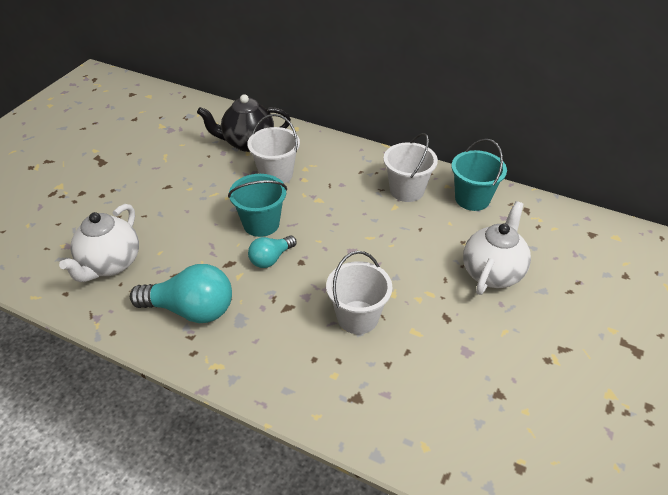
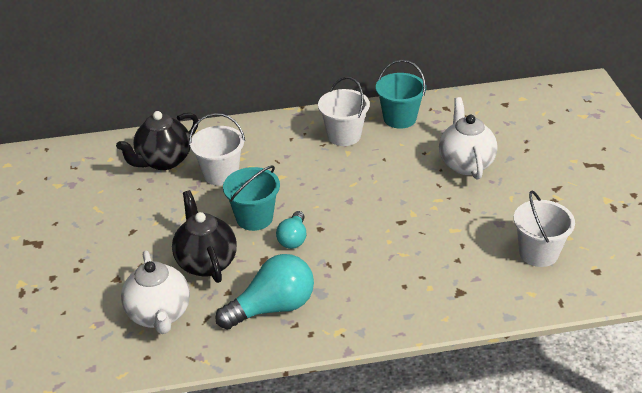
camera: 35 degrees left, 5 degrees down
white bucket [326,251,392,334] -> white bucket moved to [514,190,575,267]
none -> black teapot [172,190,237,283]

